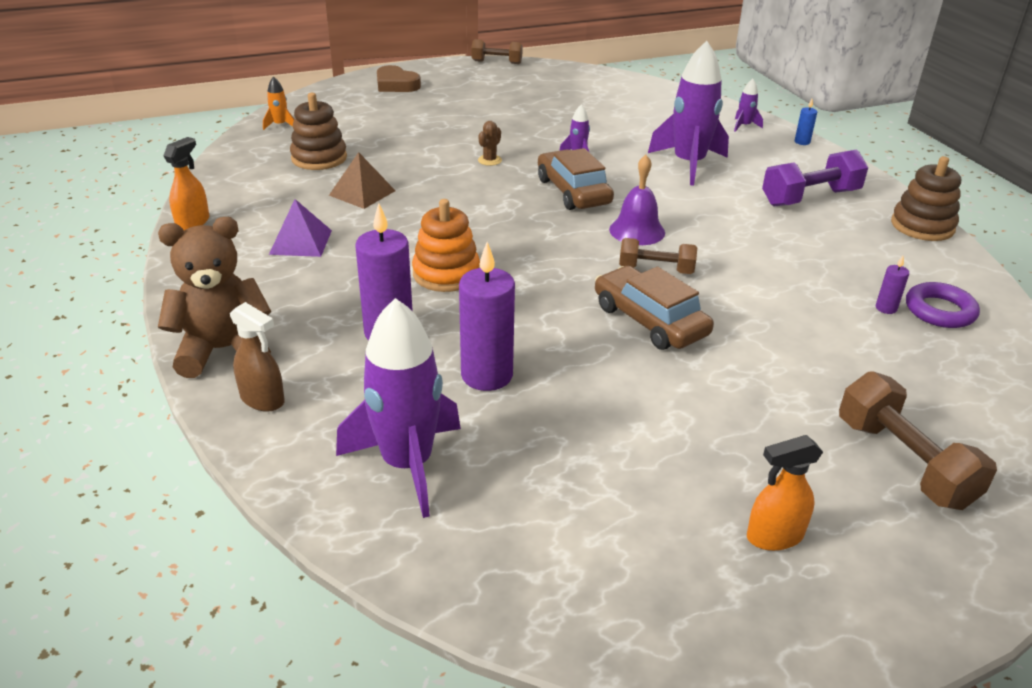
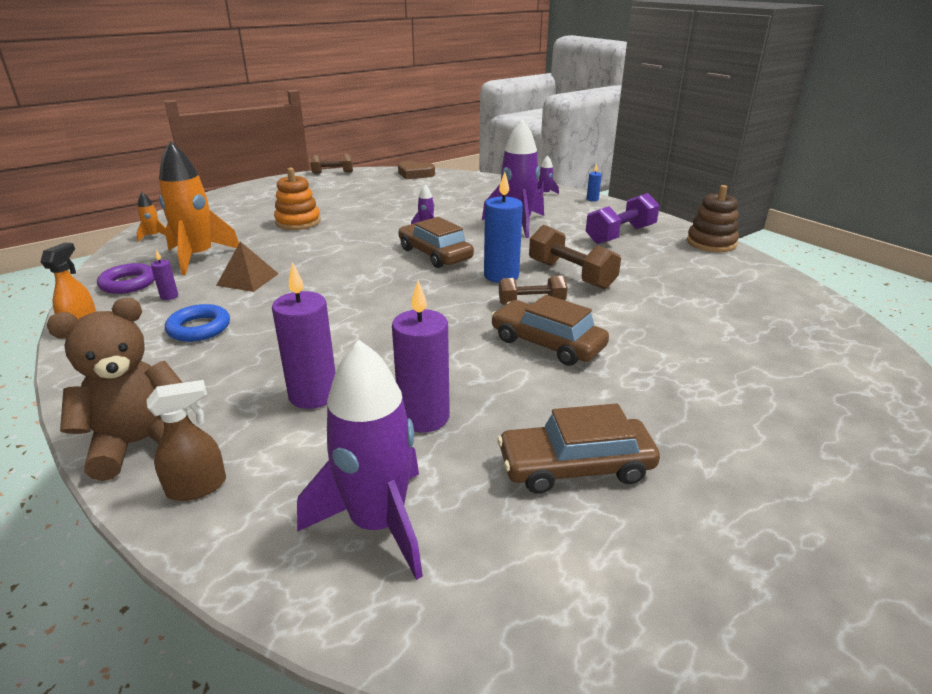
camera: 15 degrees left, 5 degrees down
brown spray bottle [230,302,285,412] -> brown spray bottle turned 45 degrees counterclockwise [147,380,226,501]
purple pyramid [269,199,332,257] -> blue ring [165,304,230,342]
brown stacking toy [290,93,347,170] -> orange rocket [159,141,239,276]
brown heart [377,65,421,92] -> brown heart moved to [398,161,435,179]
orange stacking toy [412,199,480,292] -> orange stacking toy moved to [274,168,321,230]
brown cactus [478,121,502,166] -> none
purple bell [609,155,665,245] -> blue candle [484,172,523,283]
orange spray bottle [747,435,823,551] -> none
brown dumbbell [839,371,997,510] -> brown dumbbell moved to [529,225,621,289]
purple candle [876,256,909,314] -> purple candle moved to [151,250,178,300]
purple ring [906,282,980,328] -> purple ring moved to [97,263,155,294]
none -> brown car [498,403,660,494]

